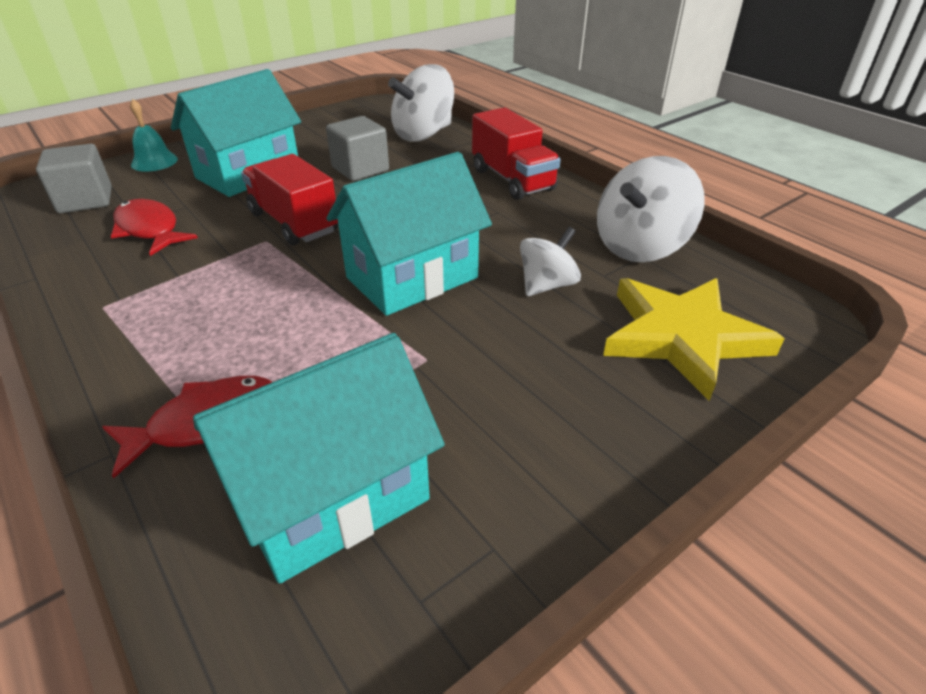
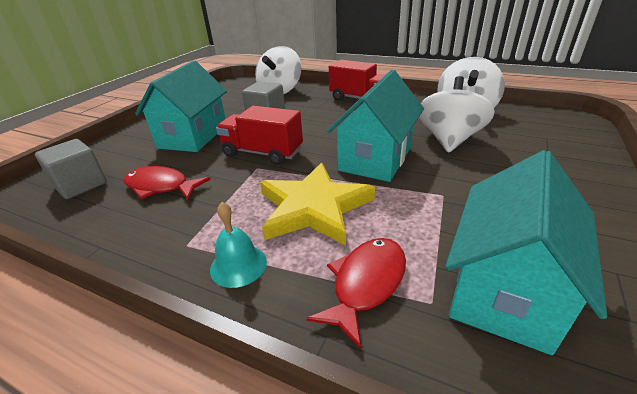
camera: 25 degrees left, 5 degrees down
turquoise bell [130,99,178,172] -> turquoise bell moved to [210,202,267,288]
white spinning top [520,227,581,296] -> white spinning top [419,76,495,153], size x1.64
yellow star [603,278,785,401] -> yellow star moved to [260,163,375,246]

